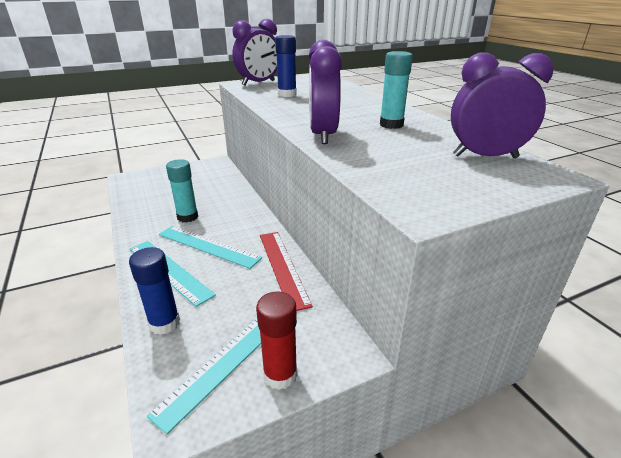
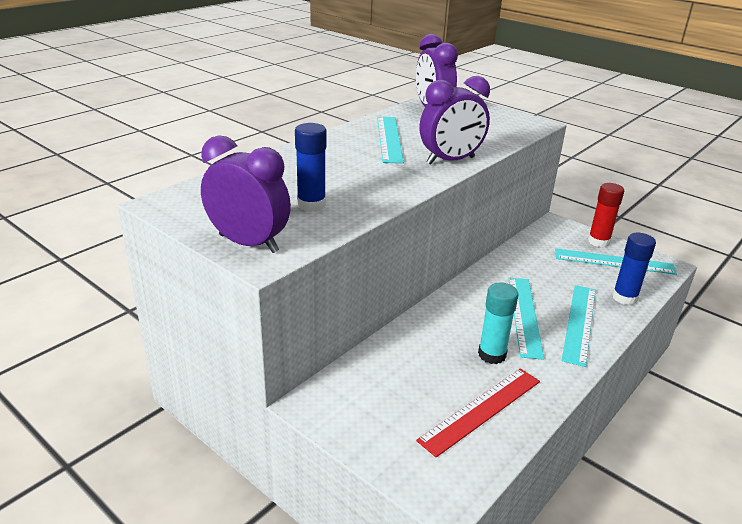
camera: 115 degrees left, 0 degrees up
red ruler [260,232,313,311] -> red ruler moved to [416,368,540,457]
turquoise glue stick [380,51,413,129] -> turquoise ruler [377,117,404,163]

